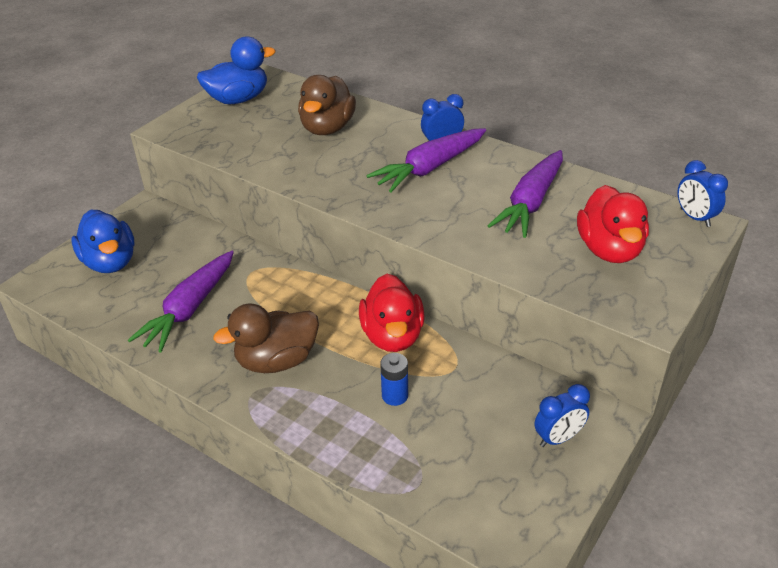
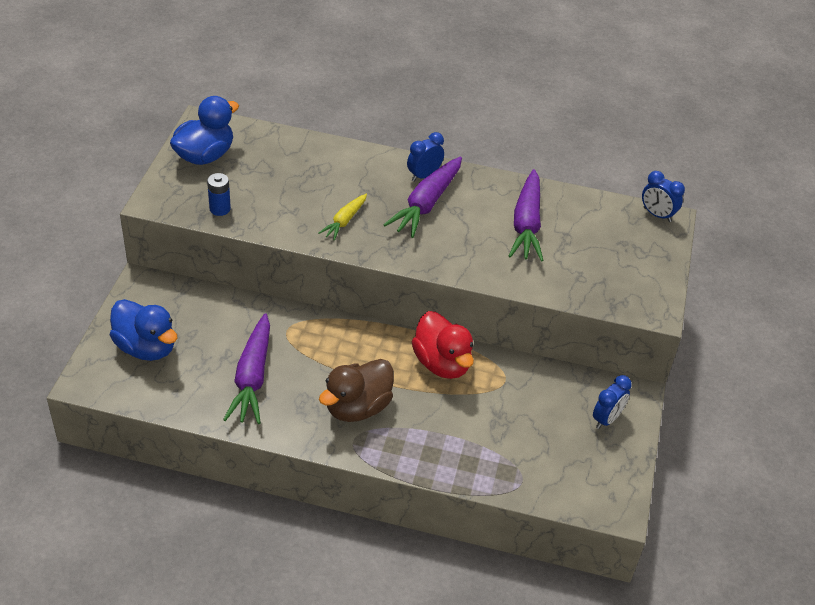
camera: 25 degrees left, 5 degrees up
brown duck [298,75,356,135] -> none
blue battery [380,353,408,406] -> blue battery moved to [207,173,231,216]
red duck [577,185,649,263] -> none
none -> yellow carrot [318,194,367,241]

